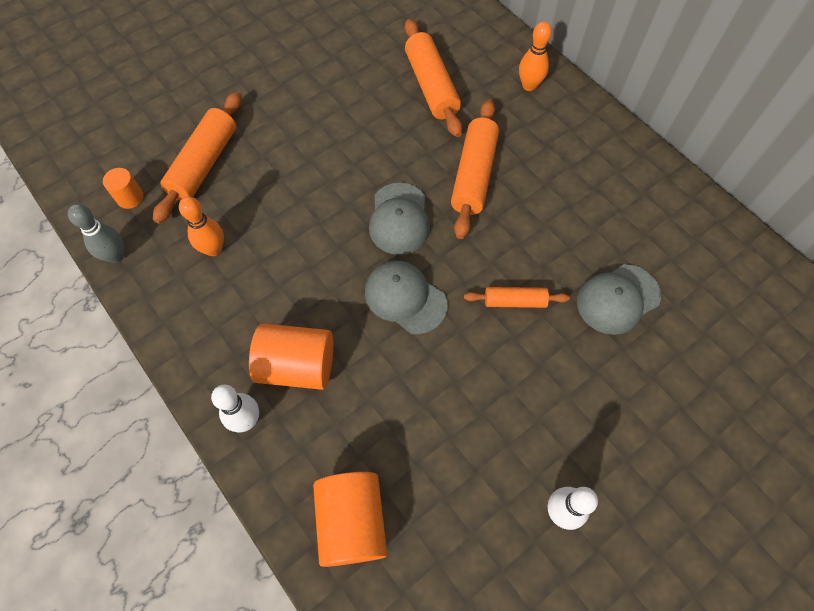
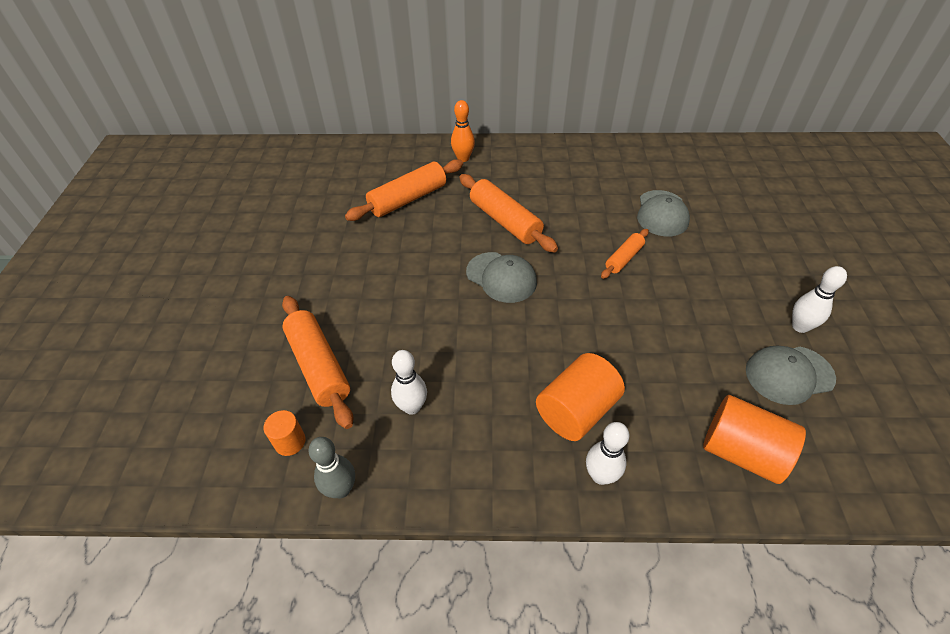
camera: 50 degrees left, 15 degrees down
orange bowling pin [179,197,224,256] -> white bowling pin [391,350,427,415]
grey cap [365,261,448,334] -> grey cap moved to [746,346,836,405]
orange rolling pin [405,19,463,137] -> orange rolling pin turned 60 degrees counterclockwise [345,159,463,221]

